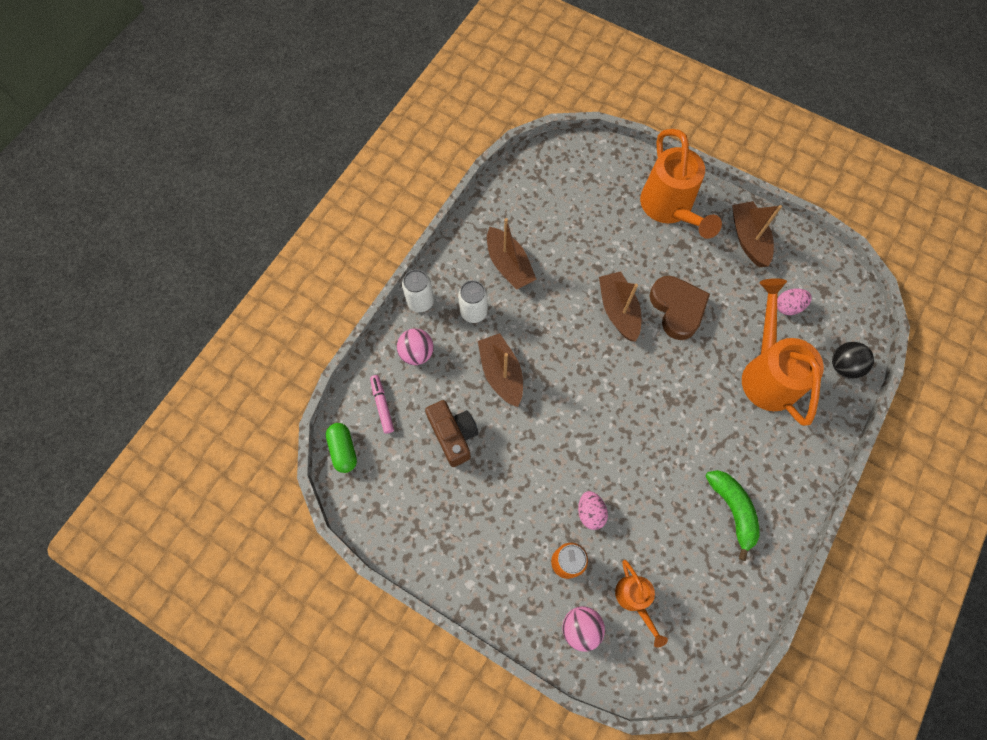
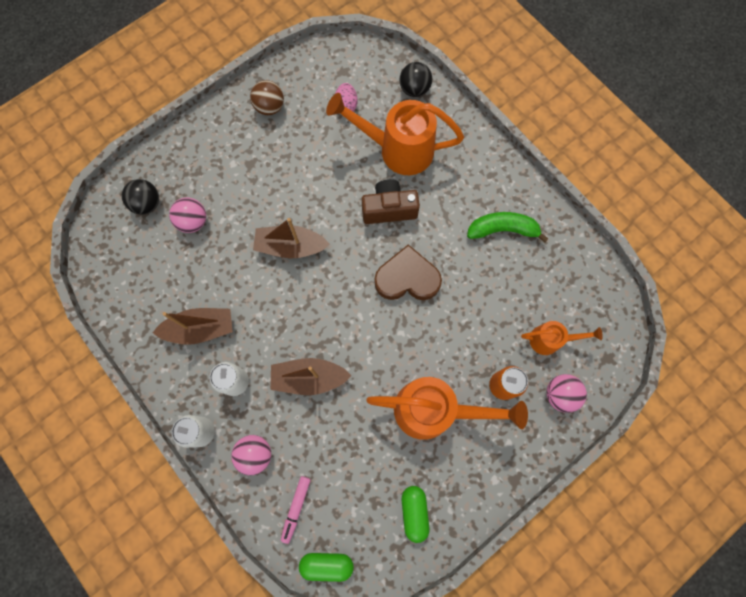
camera: 70 degrees left, 5 degrees up
pink marker [370,375,394,434] -> pink marker turned 75 degrees counterclockwise [281,476,311,544]
brown camera [425,400,479,467] -> brown camera moved to [362,179,420,224]
pink egg [578,491,608,530] -> none
orange watering can [640,129,722,239] -> orange watering can moved to [366,377,528,440]
brown heart [649,276,710,340] -> brown heart moved to [374,245,442,300]
brown boat [732,201,782,267] -> brown ball [250,80,284,115]
none -> black ball [122,179,159,215]
none -> pink ball [169,198,206,233]
none -> green capsule [402,486,429,543]

